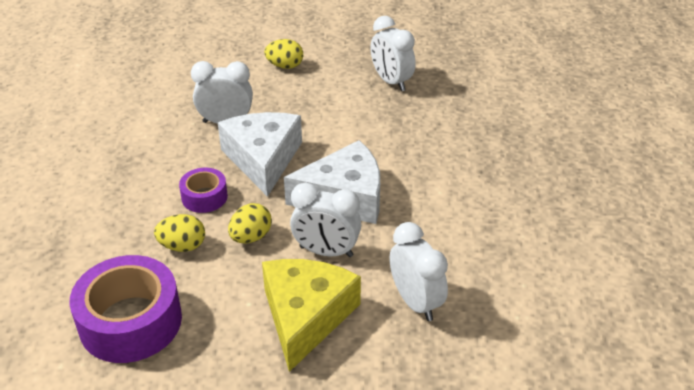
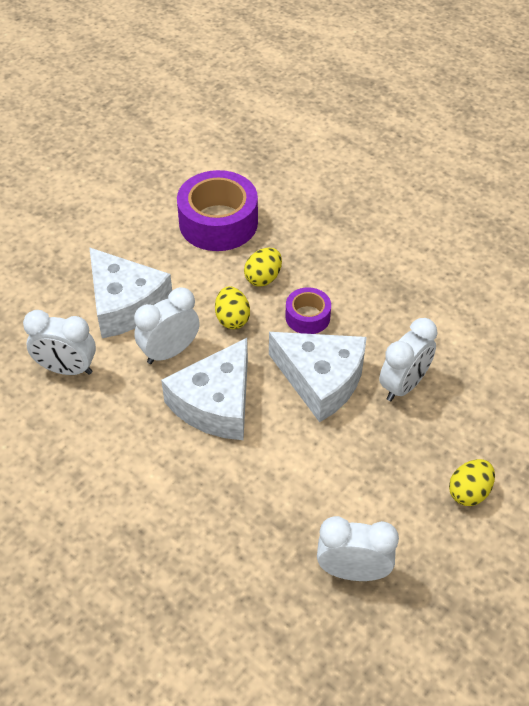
camera: 130 degrees right, 10 degrees up
yellow cheese [262,259,361,372] -> white cheese [89,247,172,338]

